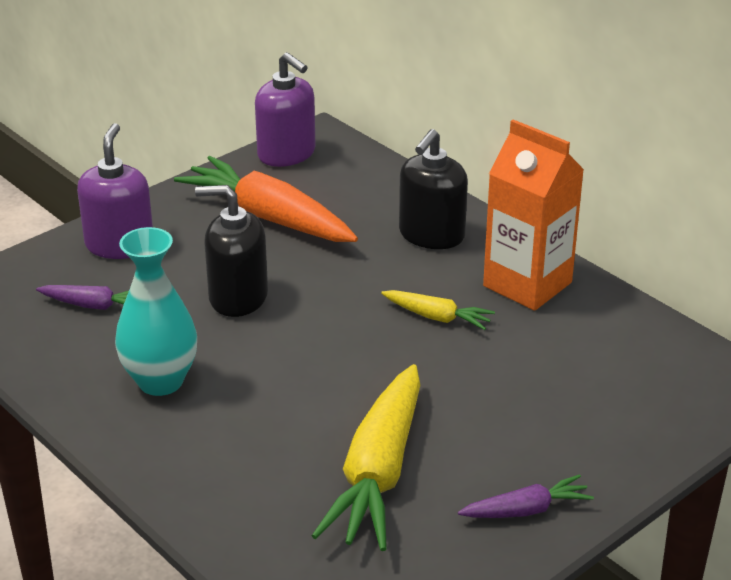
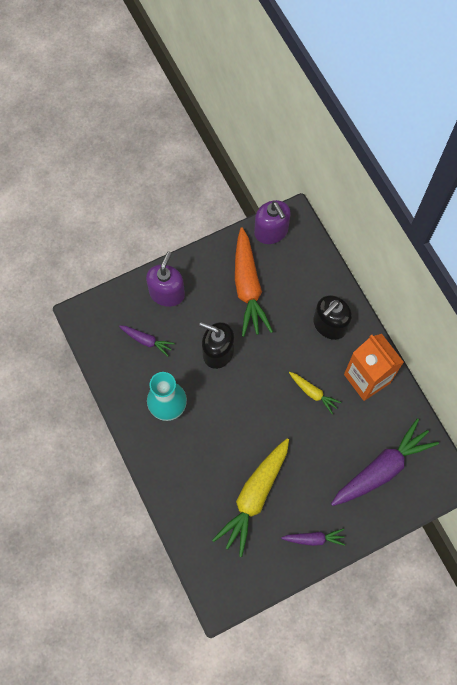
camera: 15 degrees right, 35 degrees up
orange carrot [174,156,358,242] -> orange carrot turned 150 degrees counterclockwise [235,227,273,337]
none -> purple carrot [331,419,439,506]

